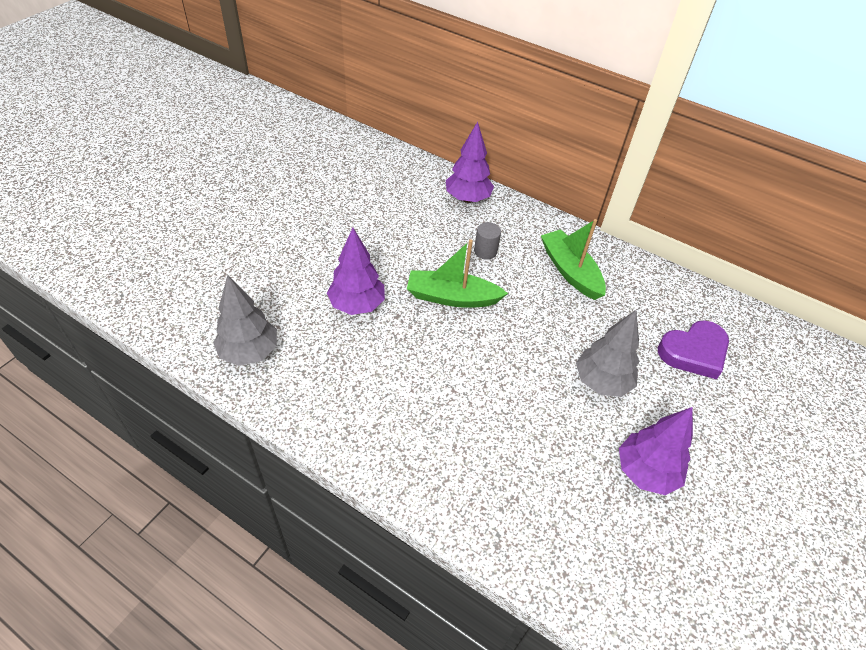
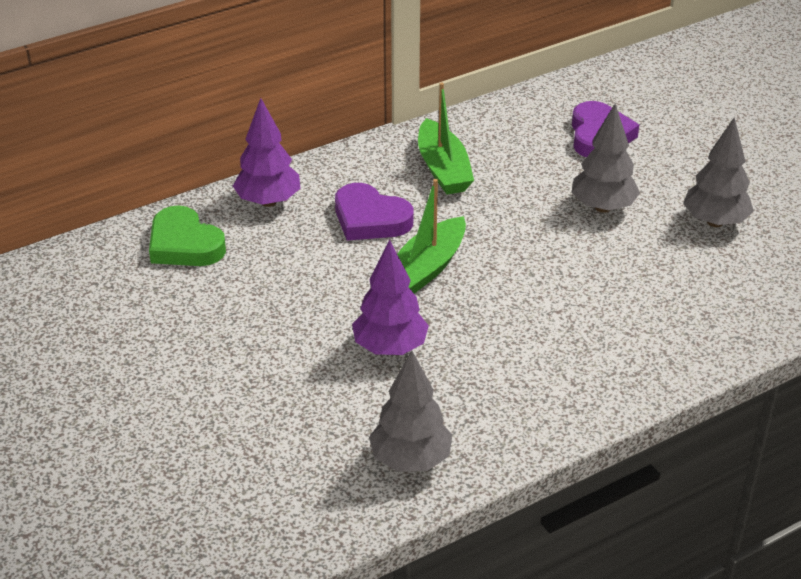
camera: 60 degrees left, 10 degrees down
grey cylinder [474,222,501,260] -> purple heart [335,183,413,241]
green boat [541,219,606,300] -> green boat turned 105 degrees counterclockwise [418,82,474,195]
purple tree [619,407,693,495] -> grey tree [683,117,754,227]
none -> green heart [149,205,226,266]

